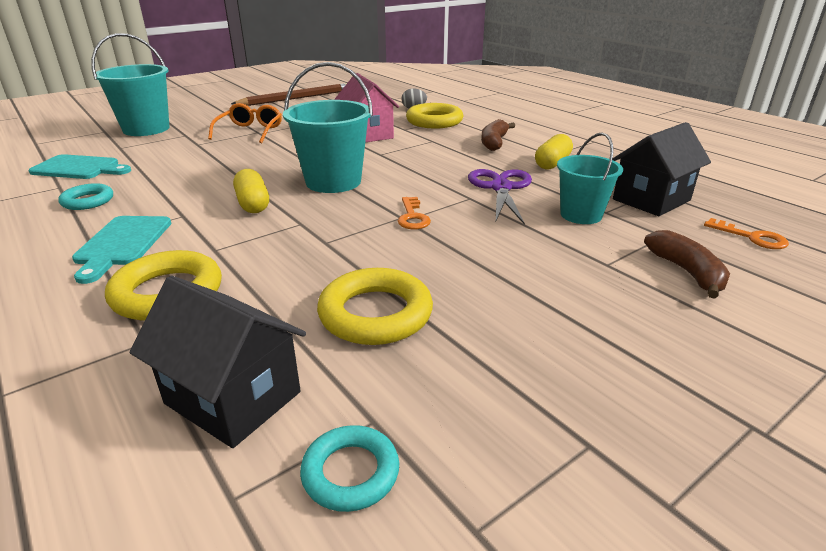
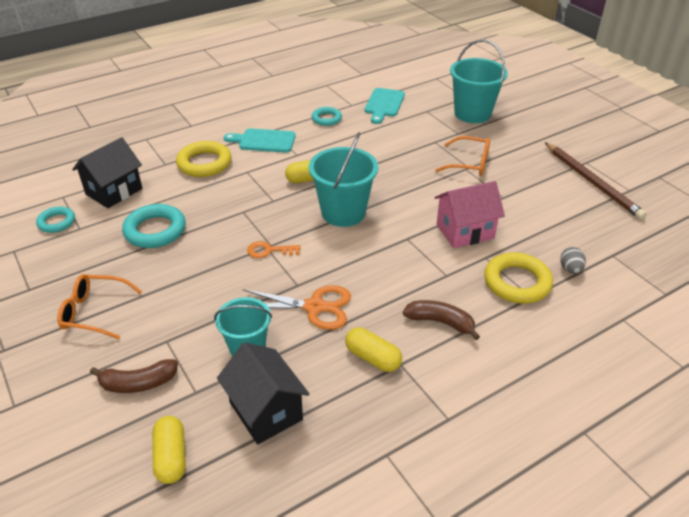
camera: 95 degrees right, 10 degrees up
yellow ring [317,268,433,345] -> turquoise ring [122,204,186,248]
purple scissors [468,169,532,225] -> orange scissors [243,285,351,330]
orange key [704,218,789,249] -> yellow capsule [152,416,186,484]
none -> orange glasses [57,274,142,339]

